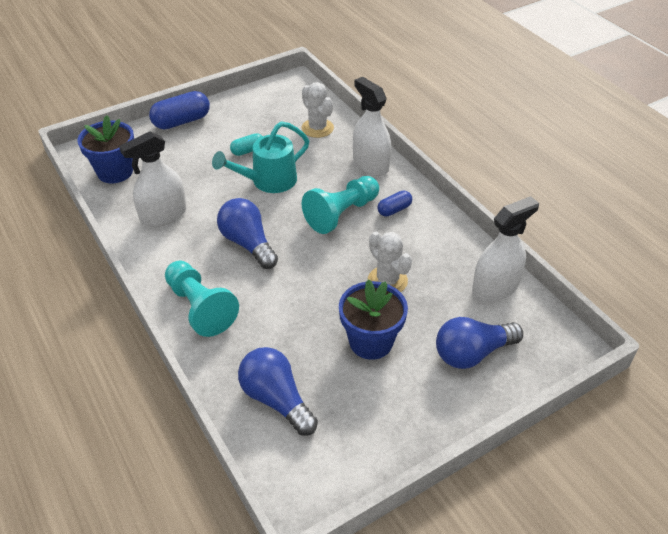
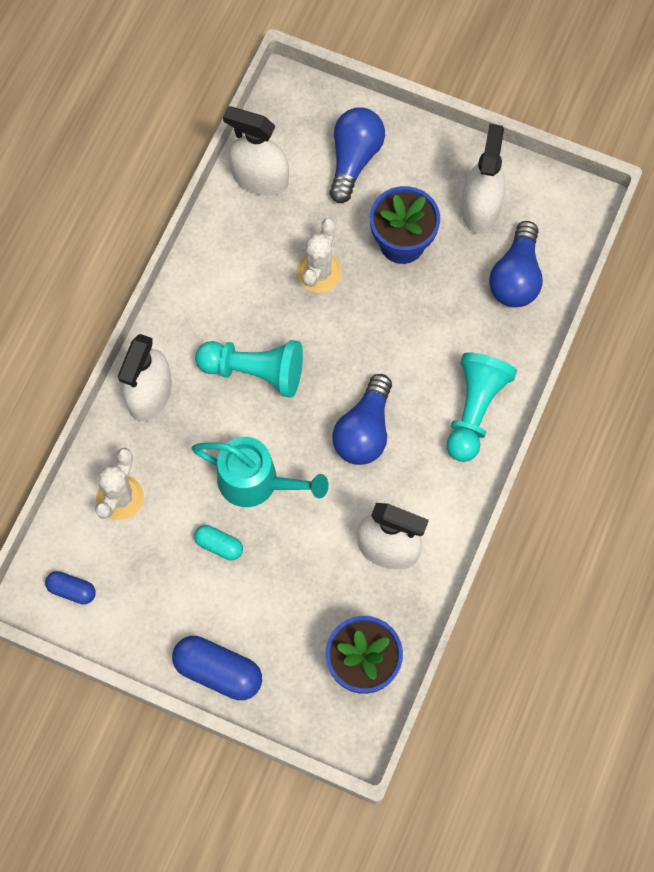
camera: 125 degrees left, 25 degrees up
blue capsule [377,190,412,216] -> blue capsule moved to [45,571,96,605]
blue light bulb [436,317,523,369] -> blue light bulb turned 105 degrees counterclockwise [329,108,385,203]
none -> white spray bottle [462,124,505,234]

